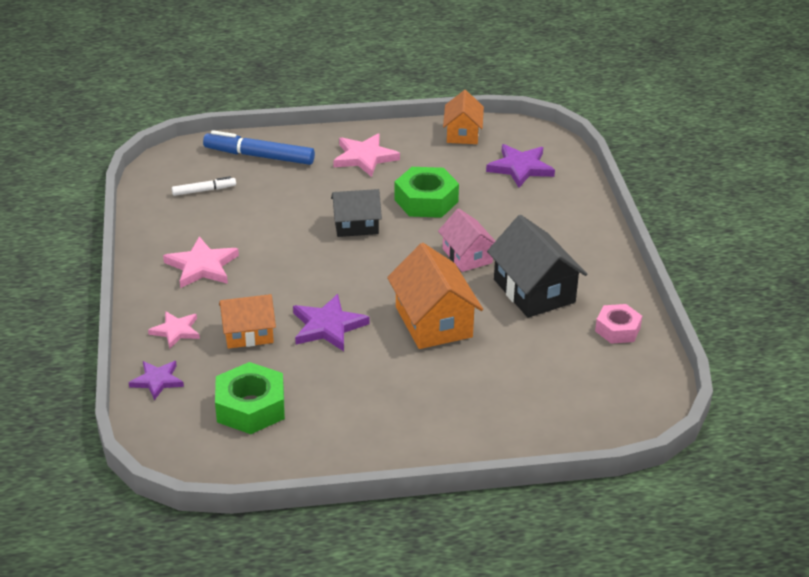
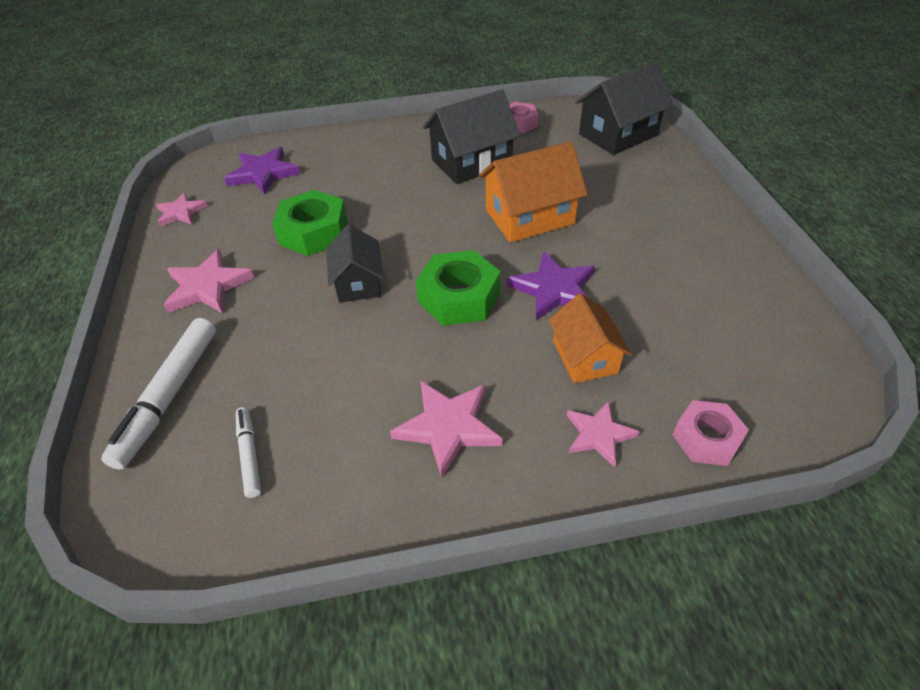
camera: 90 degrees left, 10 degrees up
purple star [129,361,184,400] -> pink nut [672,400,749,466]
blue marker [203,130,315,165] -> white marker [101,318,216,470]
green nut [215,362,285,434] -> green nut moved to [416,250,501,326]
pink house [438,208,495,272] -> none
orange house [443,90,484,144] -> pink star [156,192,208,227]
none -> black house [575,62,673,155]

